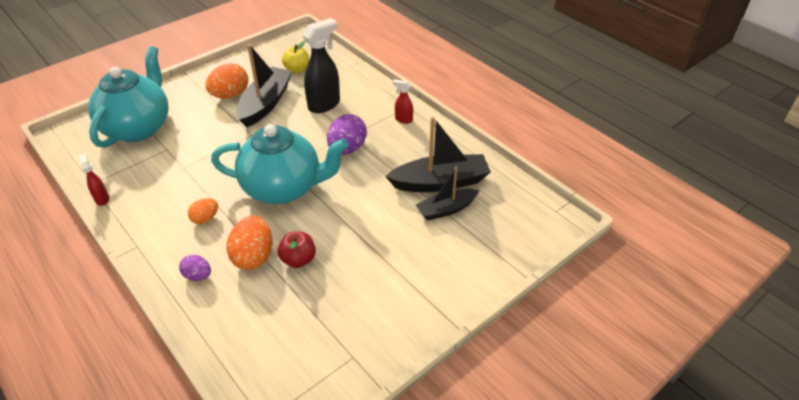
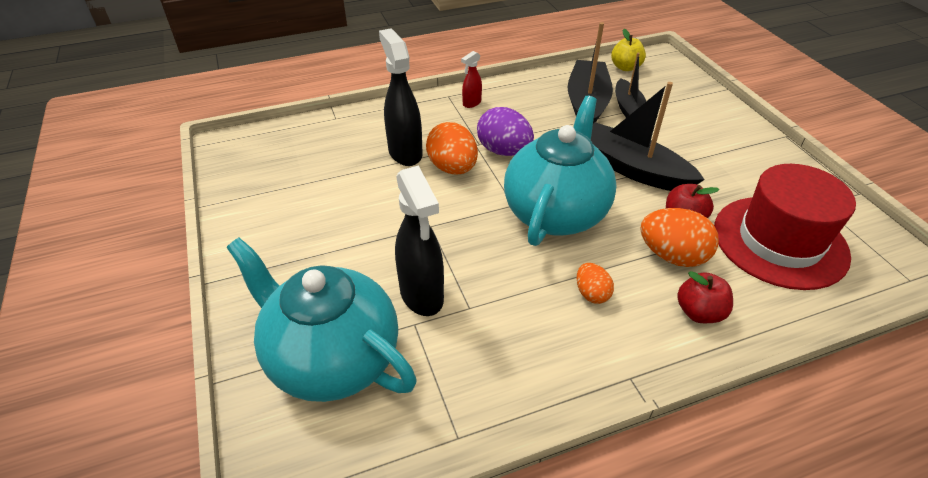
camera: 70 degrees left, 0 degrees up
red spray bottle [79,154,109,206] -> none
purple egg [179,255,211,281] -> red apple [677,271,733,323]
orange egg [205,63,248,98] -> orange egg moved to [426,122,478,175]
black boat [237,44,292,128] -> black boat moved to [591,82,705,191]
yellow apple [282,41,309,73] -> yellow apple moved to [611,29,646,71]
none -> black spray bottle [395,165,444,316]
none -> red hat [714,164,856,290]

